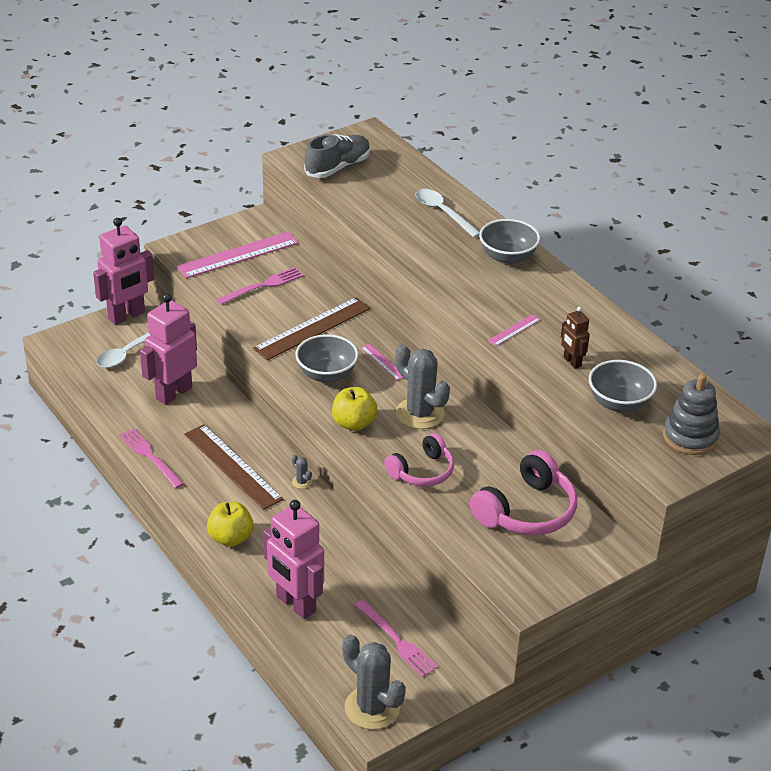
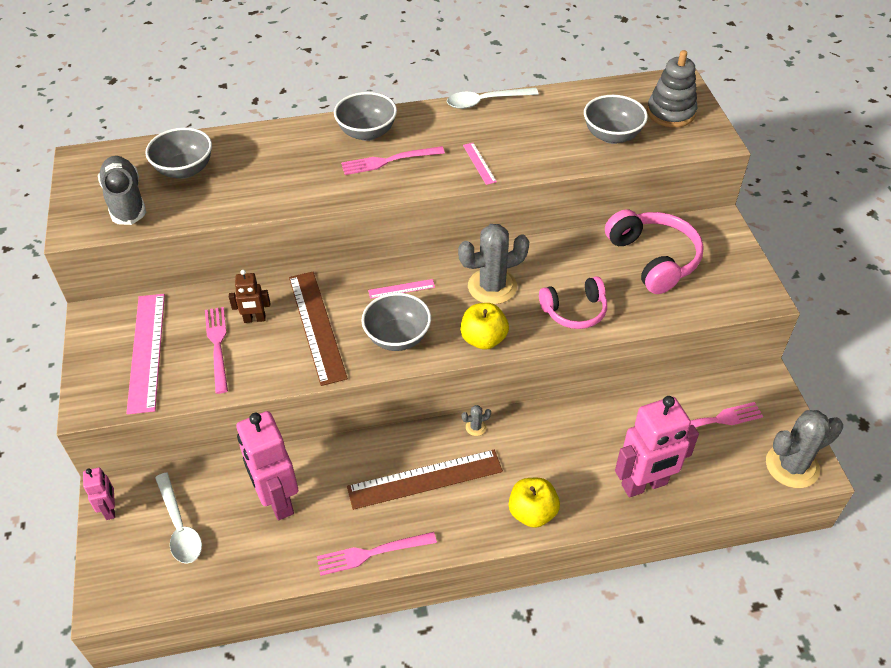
camera: 65 degrees left, 10 degrees up
pink robot [93,218,154,325] -> pink robot [83,467,115,520], size x0.51
pink headphones [384,433,454,486] -> pink headphones turned 90 degrees clockwise [539,276,607,329]
white spoon [416,189,480,238] -> white spoon moved to [447,88,538,109]
brown robot [561,307,590,369] -> brown robot moved to [229,270,270,323]
none -> grey bowl [145,127,212,179]
none -> pink fork [341,146,445,175]

